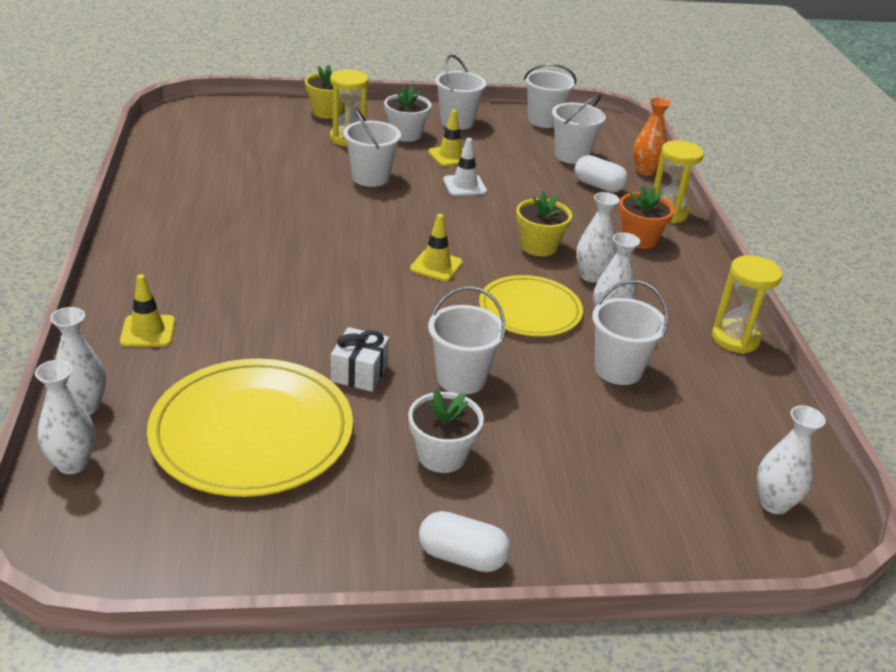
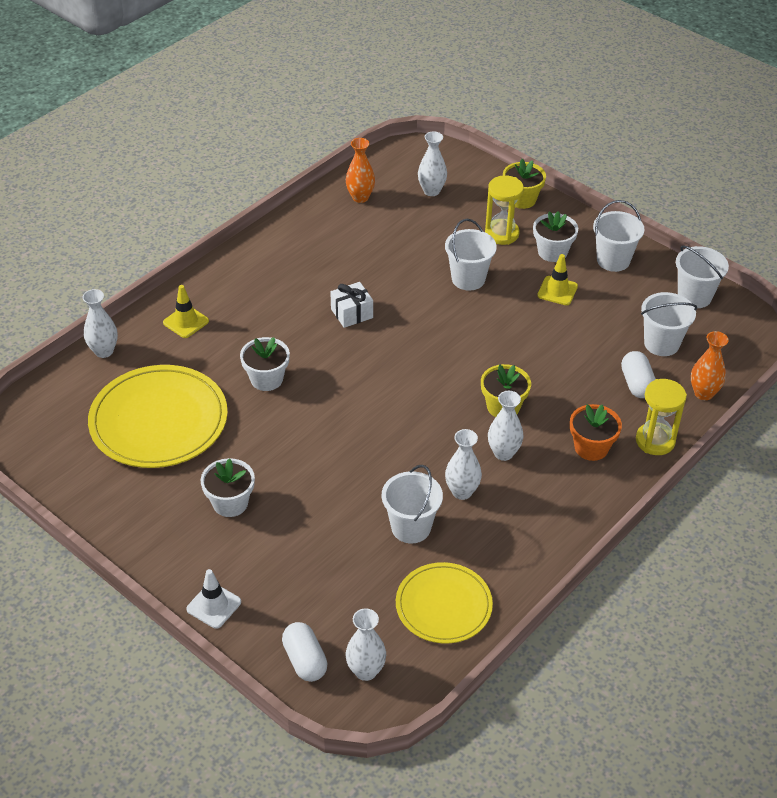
camera: 50 degrees right, 10 degrees up
white vase [35,360,96,474] -> white vase moved to [418,131,447,196]
white gift [331,327,389,392] -> white gift moved to [330,282,373,328]
yellow traffic cone [410,214,463,281] -> none
white capsule [419,511,510,572] -> white capsule moved to [282,622,327,682]
white bucket [428,286,505,395] -> none
white traffic cone [443,138,487,196] -> white traffic cone moved to [186,569,241,629]
yellow plate [479,275,583,337] -> yellow plate moved to [396,562,493,644]
yellow hourglass [712,255,782,354] -> none
none -> white flower pot [240,337,290,391]
none -> orange vase [346,138,375,203]

